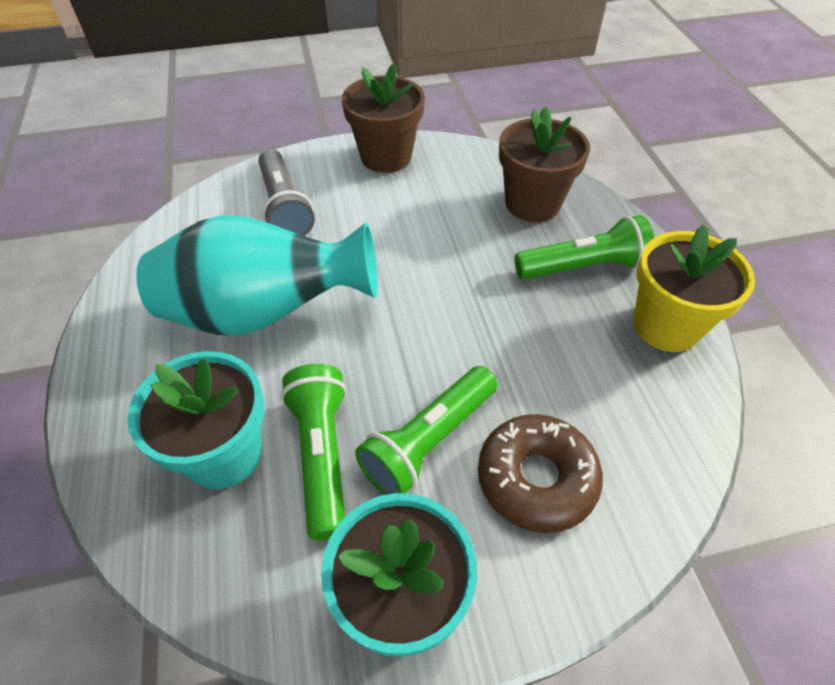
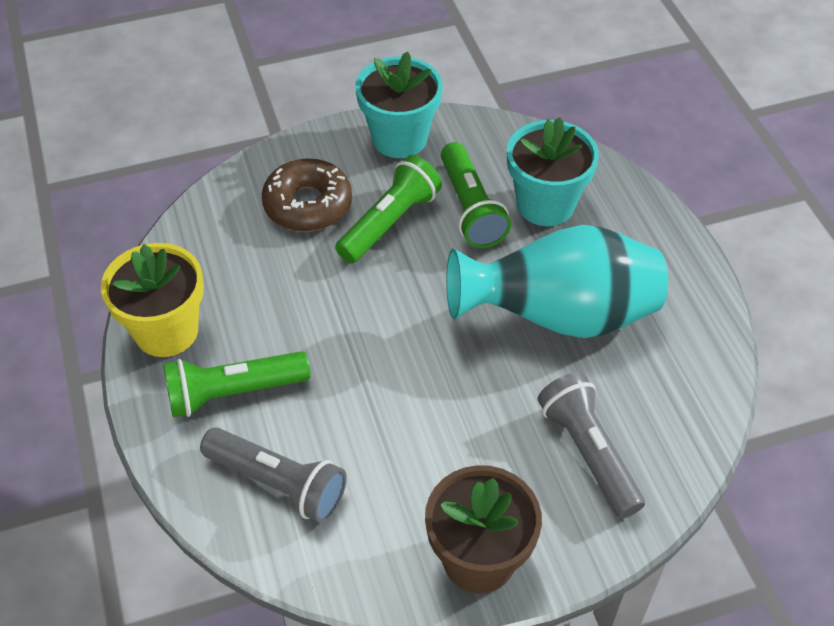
camera: 175 degrees right, 0 degrees up
brown flower pot [499,107,590,222] -> grey flashlight [200,427,347,523]

